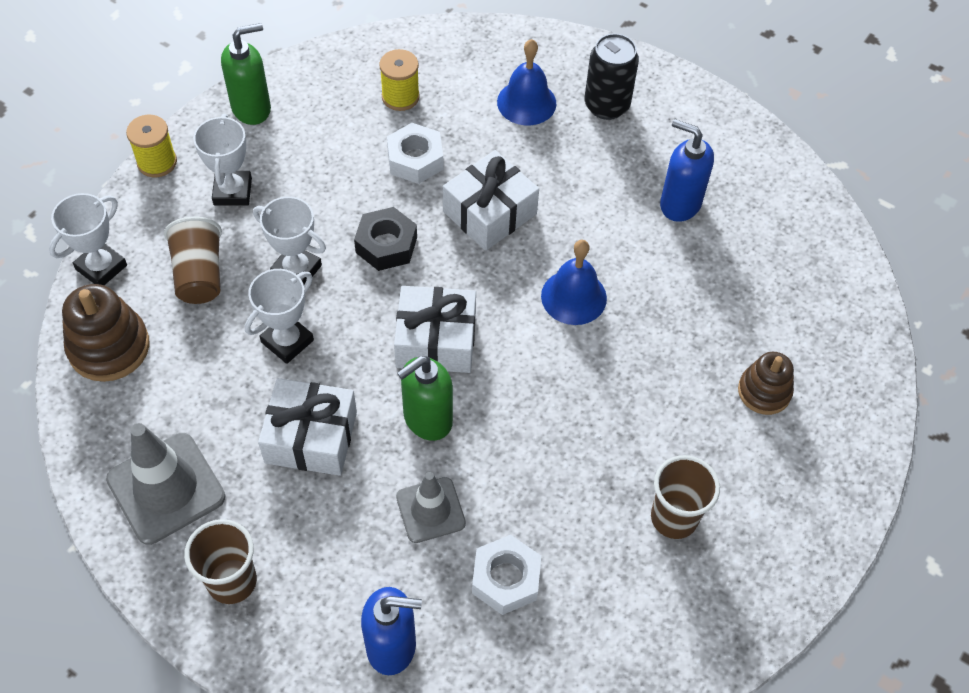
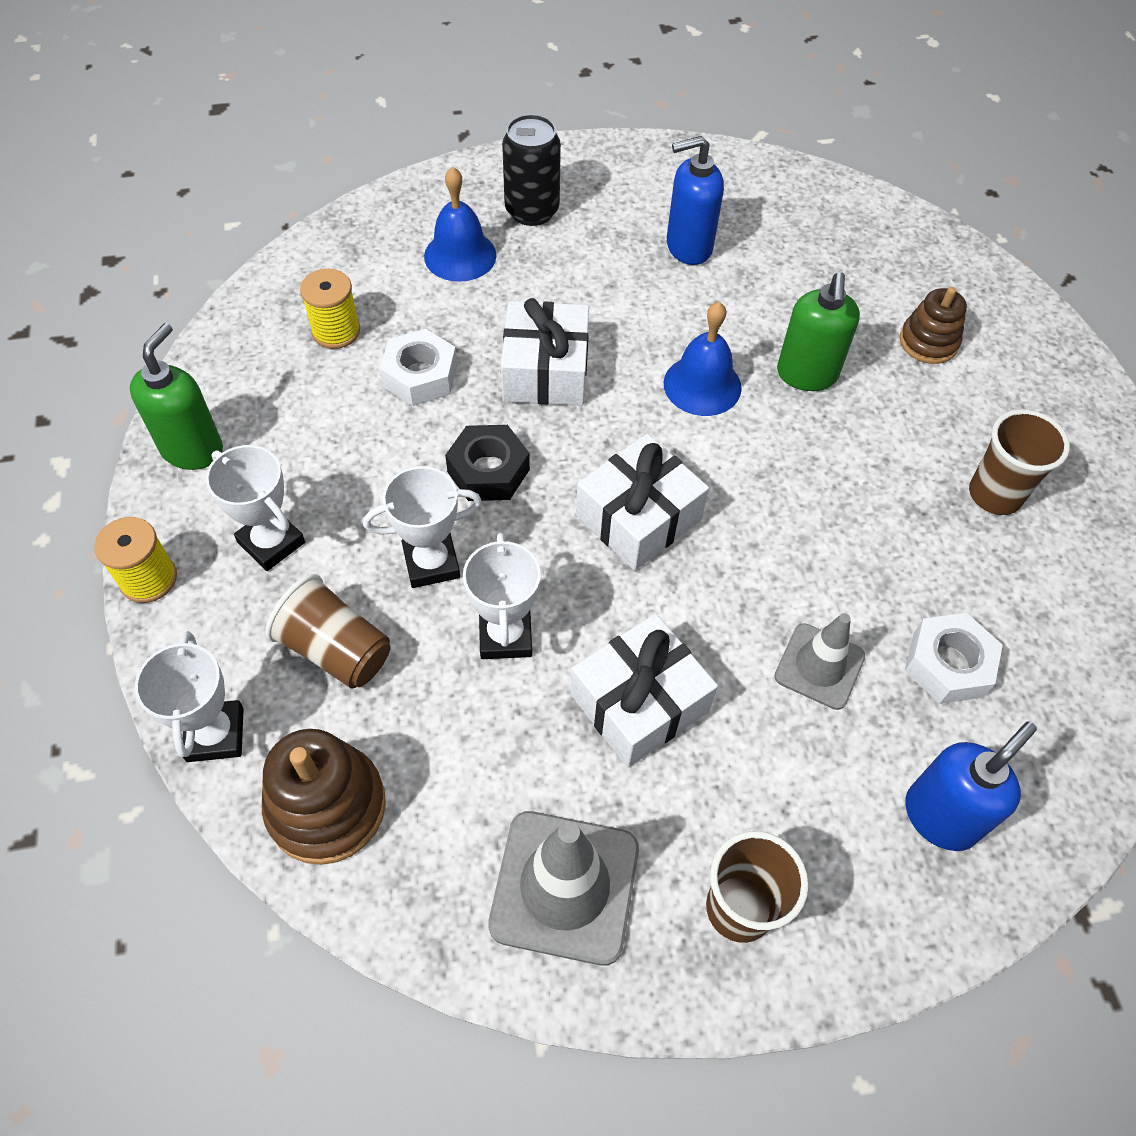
camera: 45 degrees left, 0 degrees up
green soap dispenser [397,356,453,441] -> green soap dispenser moved to [777,272,860,391]

